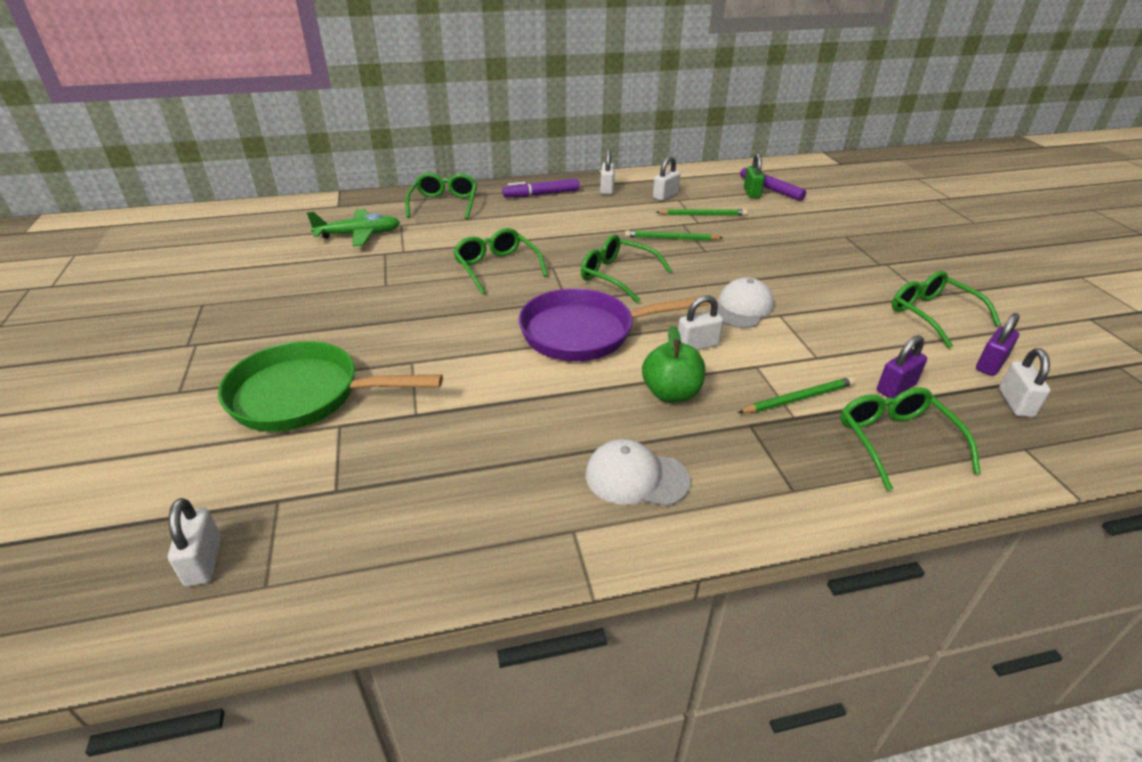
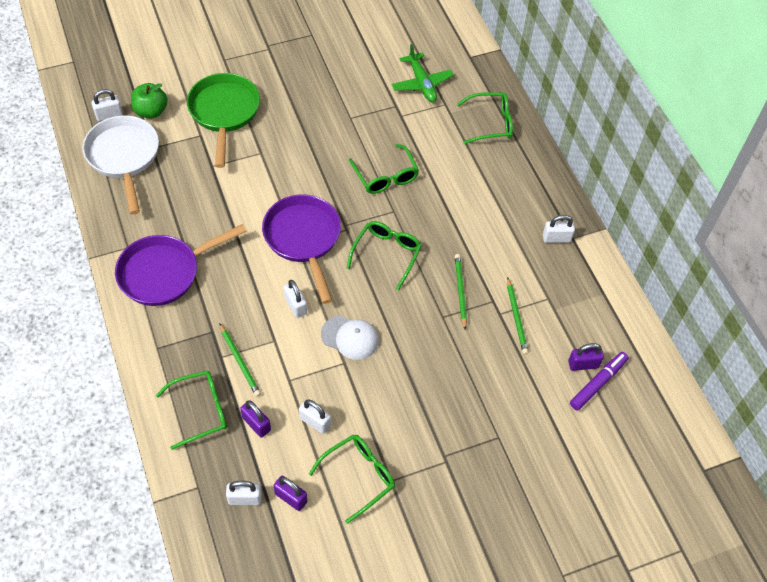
camera: 80 degrees right, 20 degrees up
green glasses [453,228,548,295] -> green glasses turned 105 degrees clockwise [349,144,419,194]
purple marker [503,179,579,197] -> none
white cap [585,439,690,506] -> purple pan [115,224,247,306]
green apple [642,325,705,403] -> green apple moved to [131,83,168,118]
white padlock [653,156,680,201] -> white padlock moved to [299,399,331,434]
green padlock [744,153,765,198] -> purple padlock [568,343,604,371]
none -> white pan [83,116,159,214]

